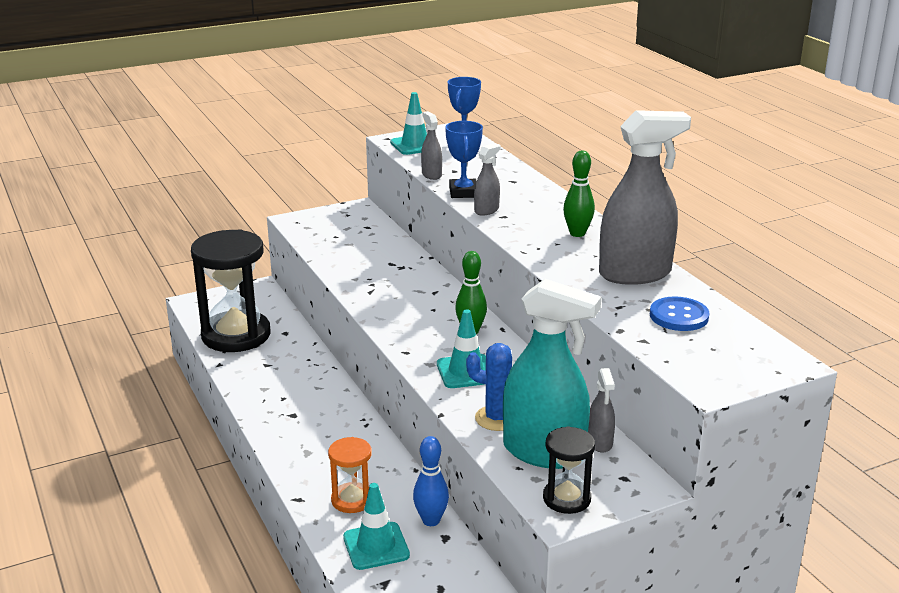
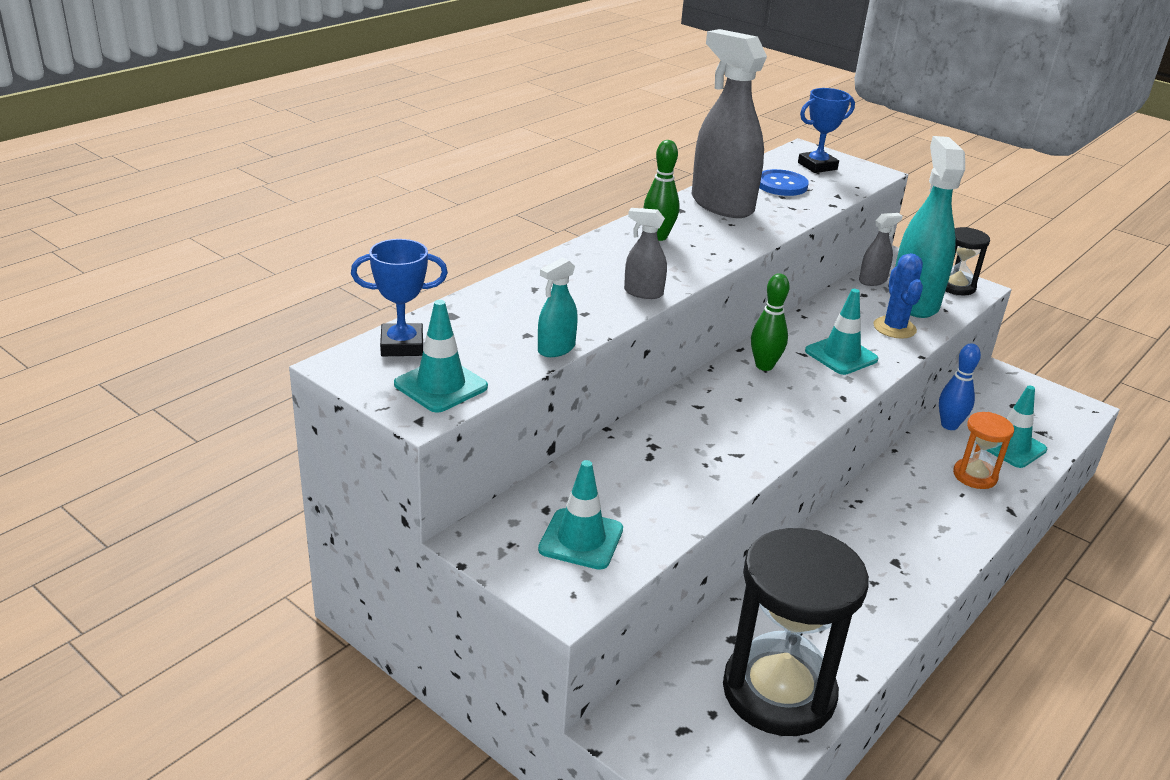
camera: 115 degrees left, 5 degrees up
grey spray bottle [421,111,442,180] -> turquoise spray bottle [538,257,578,357]
blue trophy [445,121,483,198] -> blue trophy moved to [798,88,855,173]
none -> turquoise traffic cone [538,460,623,570]

